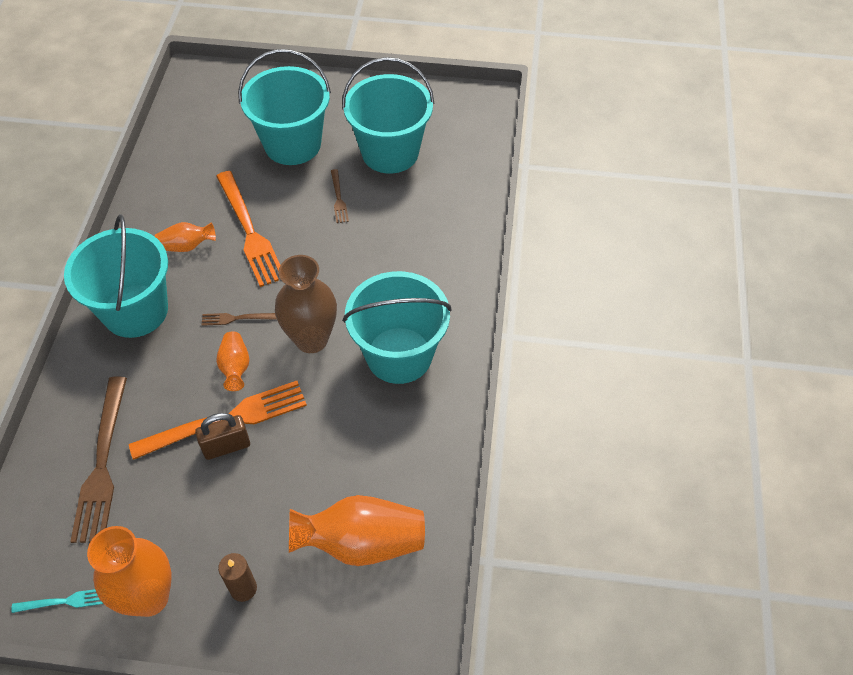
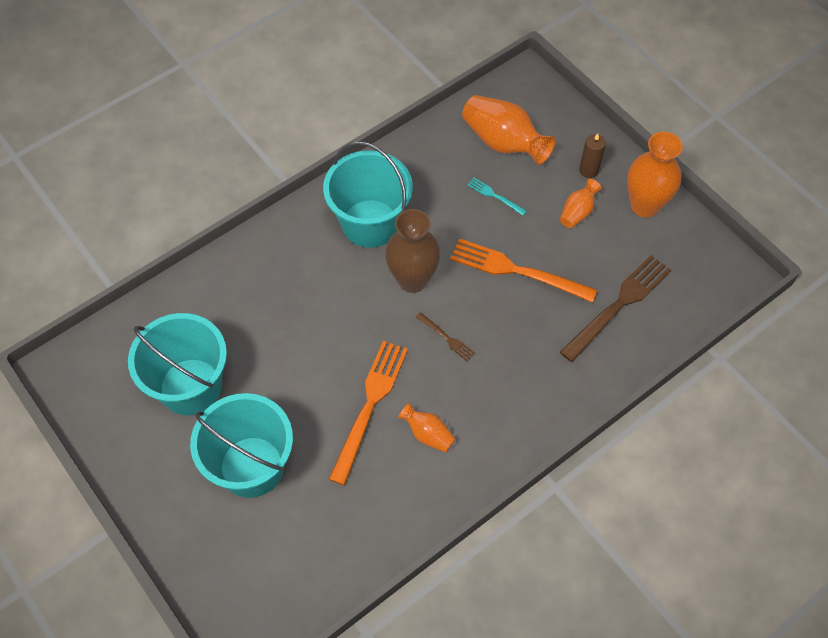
camera: 135 degrees left, 5 degrees up
turquoise fork [11,589,103,613] -> turquoise fork moved to [467,177,527,215]
turquoise bucket [64,214,168,338] -> none
brown padlock [195,413,250,460] -> none
orange vase [216,331,250,391] -> orange vase moved to [560,179,602,228]
brown fork [331,169,349,223] -> none

